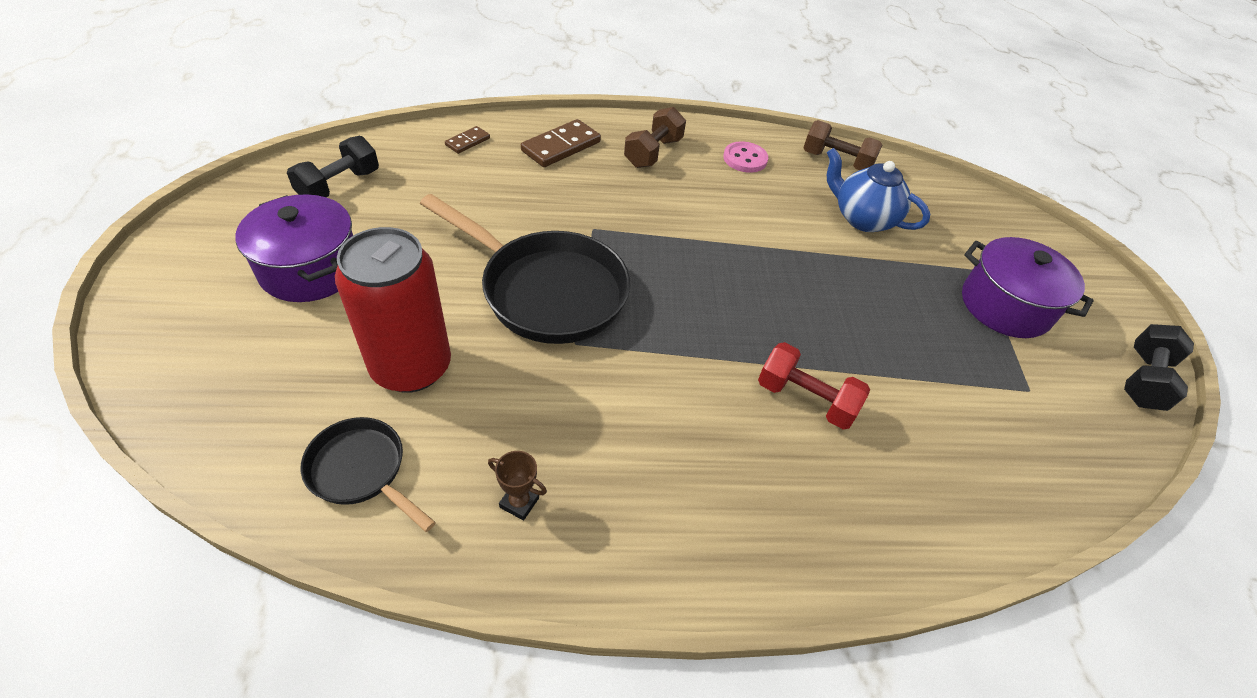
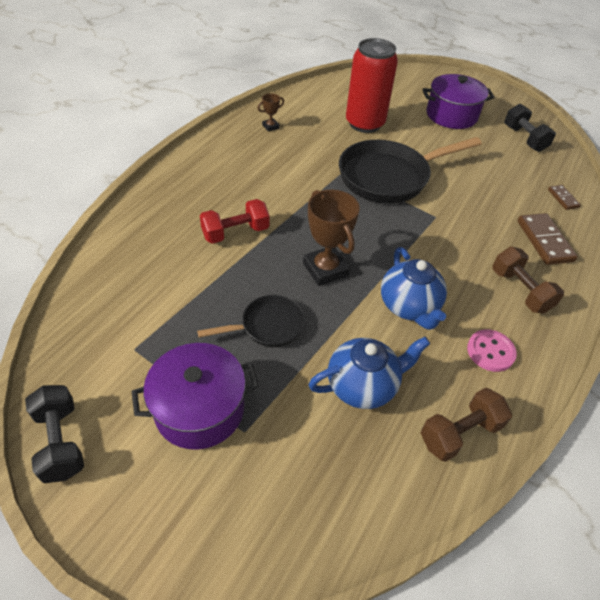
camera: 125 degrees right, 0 degrees up
black pan [301,417,436,532] -> black pan moved to [197,295,305,347]
none -> brown trophy [303,190,360,286]
none -> blue teapot [381,247,447,330]

